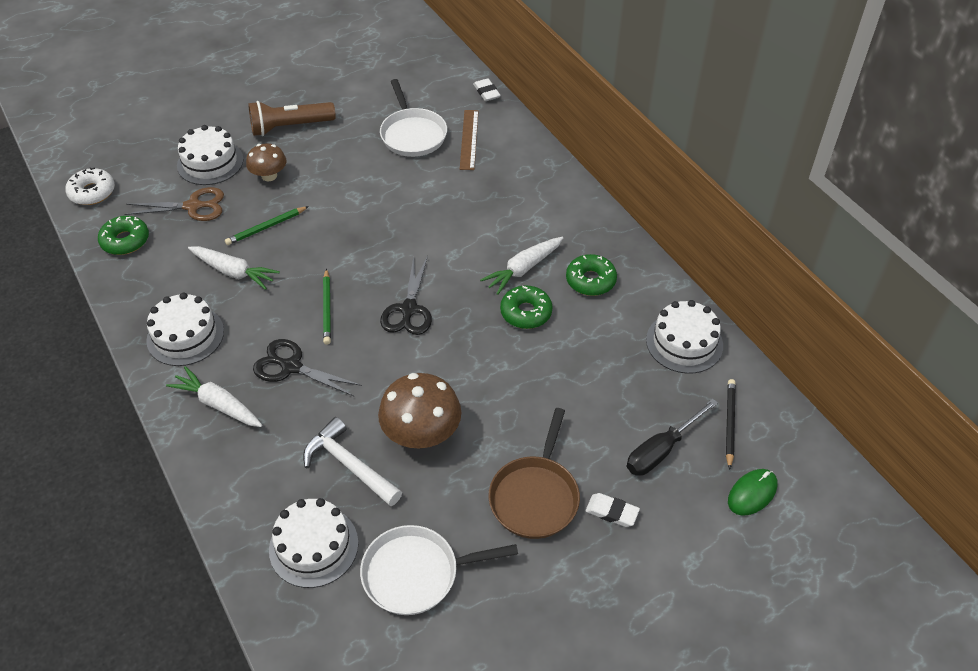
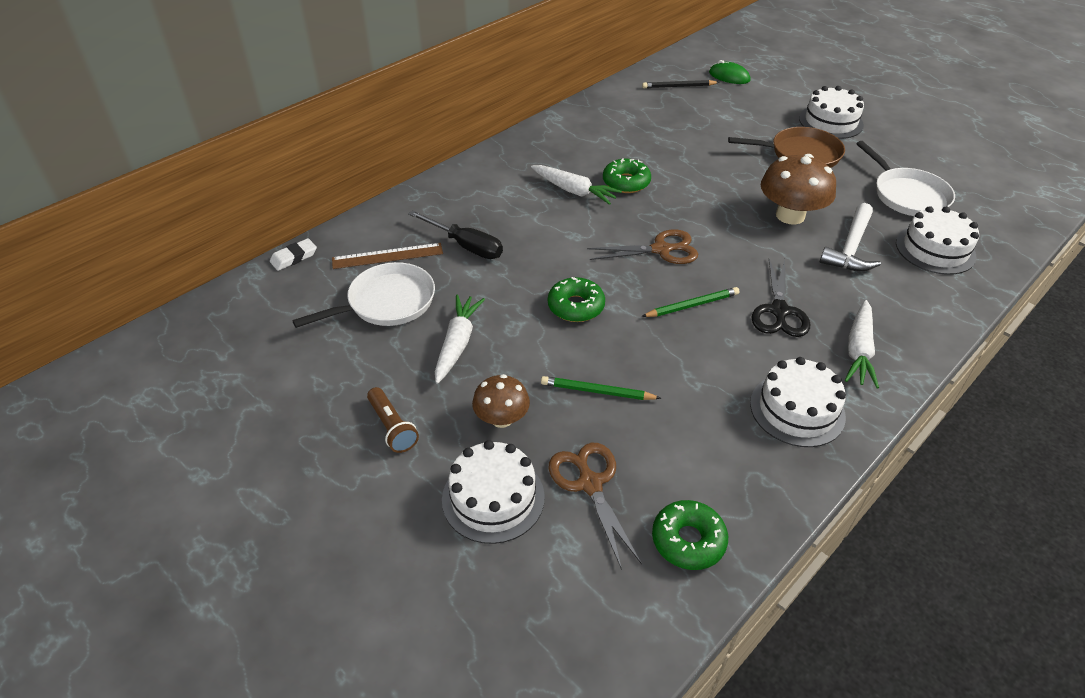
camera: 105 degrees left, 5 degrees down
white donut [65,167,115,205] -> none
white carrot [188,246,280,290] -> white carrot moved to [435,295,485,384]
green pencil [225,206,309,245] -> green pencil turned 150 degrees clockwise [541,376,661,400]
brown flashlight [248,101,336,136] -> brown flashlight [367,387,419,453], size x0.63
black scissors [380,256,432,335] -> brown scissors [587,230,698,264]
green donut [566,254,617,296] -> green donut moved to [548,277,605,322]
white eraser [586,493,640,527] -> none
black screwdriver [627,399,718,476] -> black screwdriver moved to [408,210,503,259]
white cake [646,300,723,374] -> white cake moved to [799,86,864,139]

